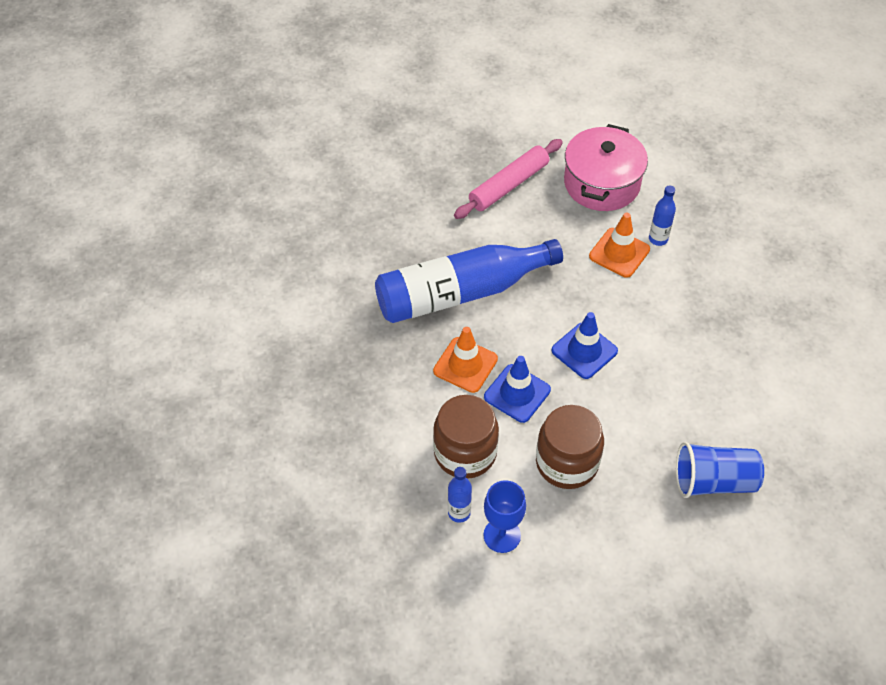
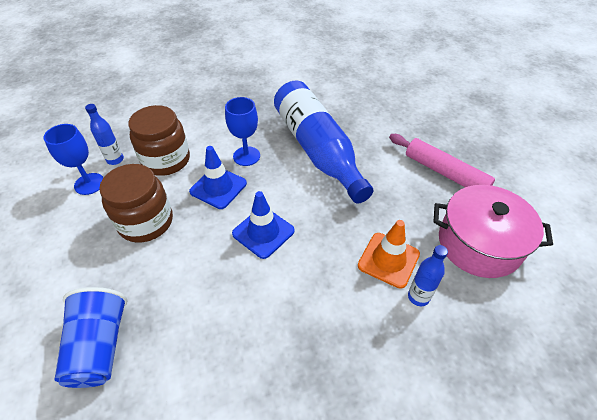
camera: 85 degrees right, 5 degrees down
orange traffic cone [433,327,498,393] -> blue goblet [225,97,260,166]

